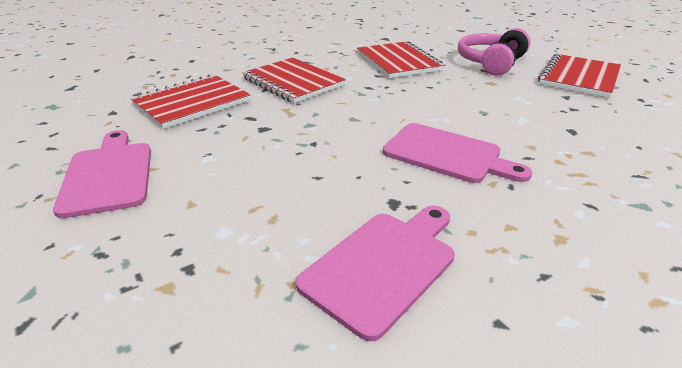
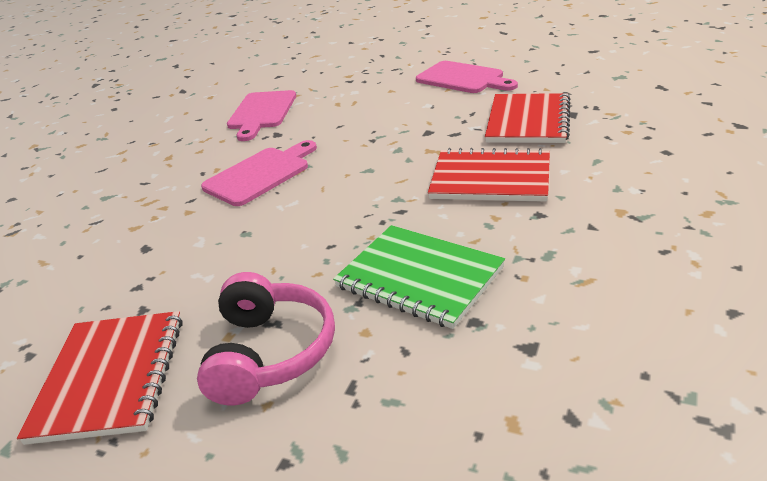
camera: 150 degrees right, 0 degrees up
red notebook [357,41,444,78] -> green notebook [333,225,505,329]
pink cutting board [383,123,532,183] -> pink cutting board turned 135 degrees clockwise [201,140,317,206]

